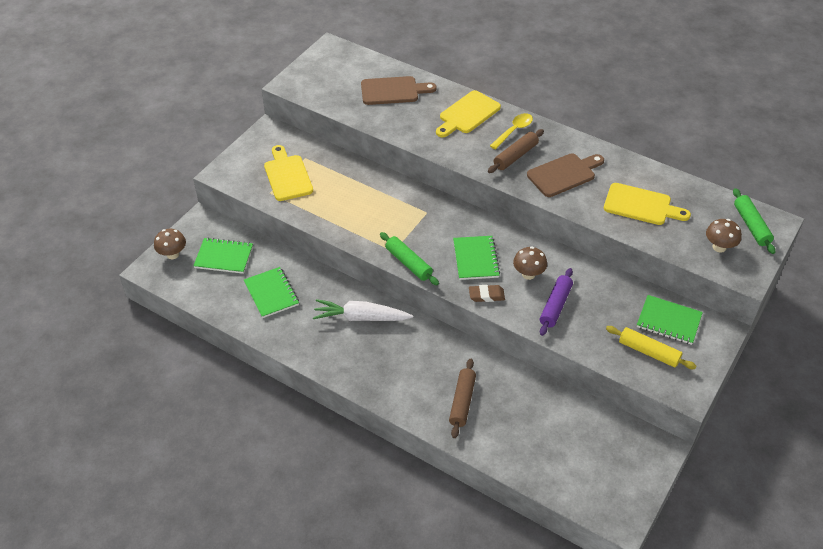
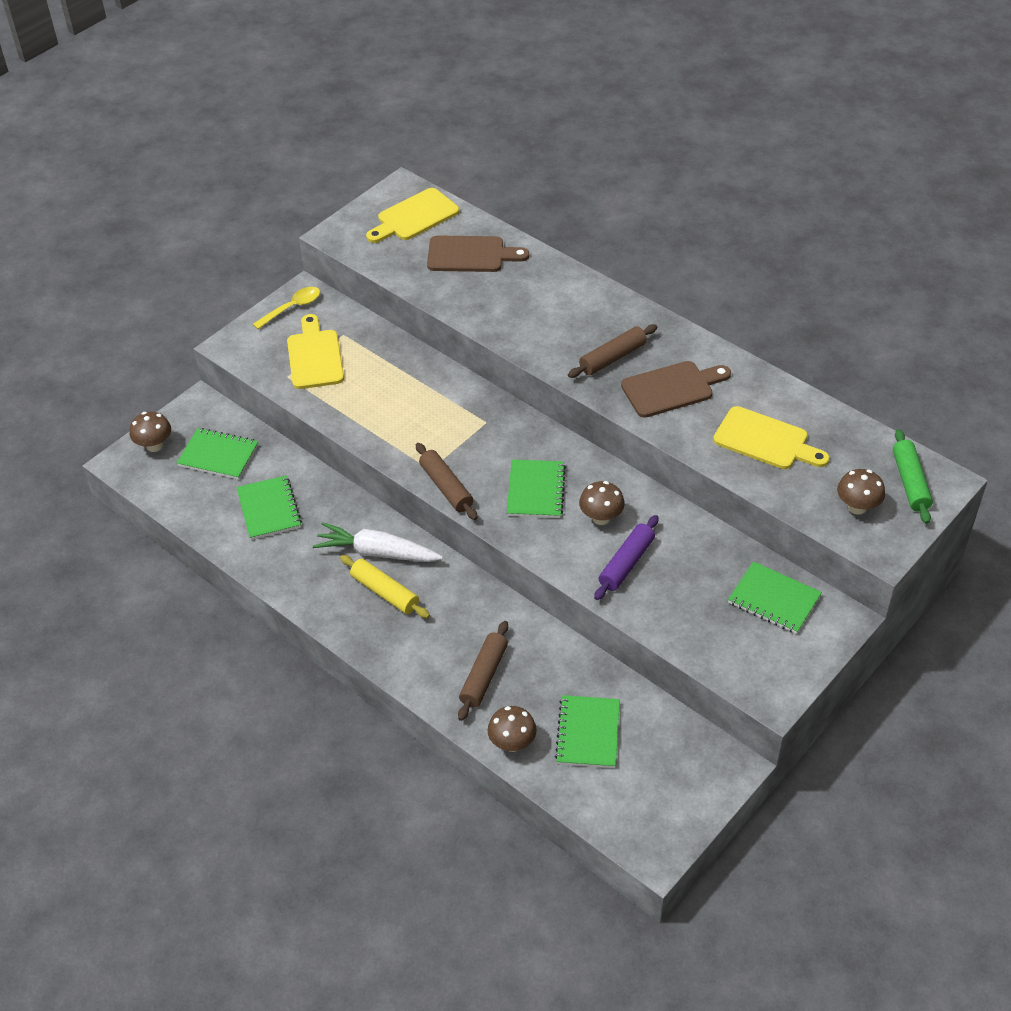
camera: 10 degrees right, 0 degrees up
green rolling pin [380,232,439,285] -> brown rolling pin [416,443,478,520]
yellow cutting board [436,90,501,137] -> yellow cutting board moved to [366,188,459,243]
brown eraser [469,285,505,302] -> none
yellow spoon [490,113,533,150] -> yellow spoon moved to [253,287,320,329]
yellow rolling pin [606,326,697,369] -> yellow rolling pin moved to [340,555,430,618]
none -> brown mushroom [488,706,537,752]
none -> green notebook [555,695,620,768]

